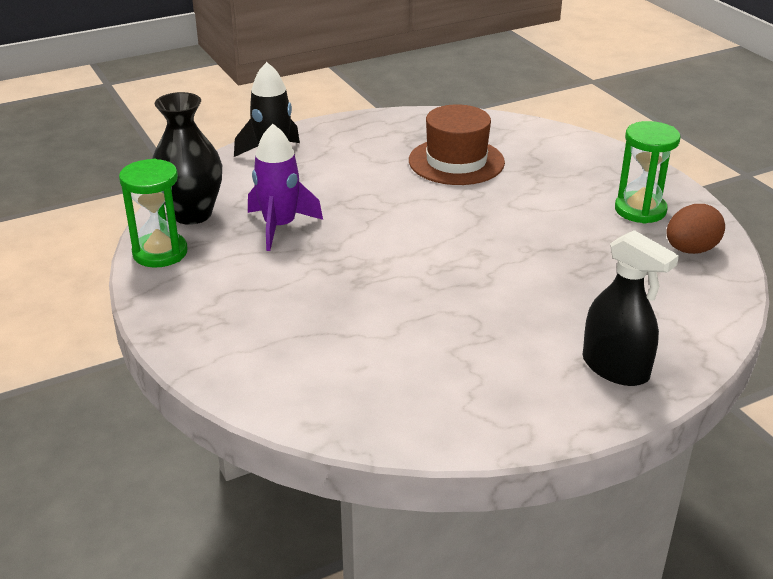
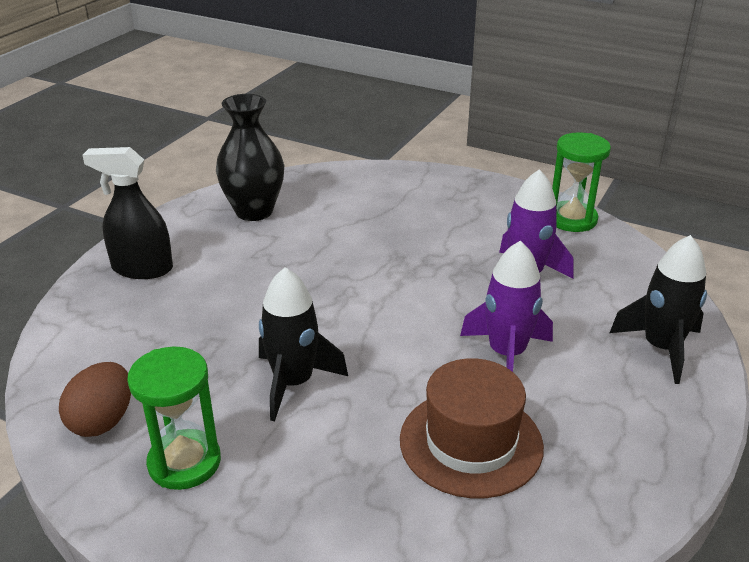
camera: 145 degrees right, 0 degrees up
black vase [152,92,222,225] -> black vase moved to [216,94,284,221]
none -> black rocket [259,267,348,421]
none -> purple rocket [460,241,553,372]

